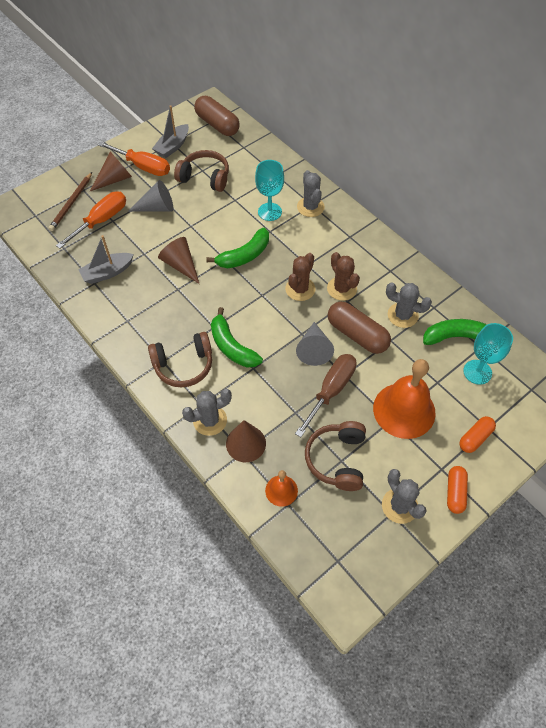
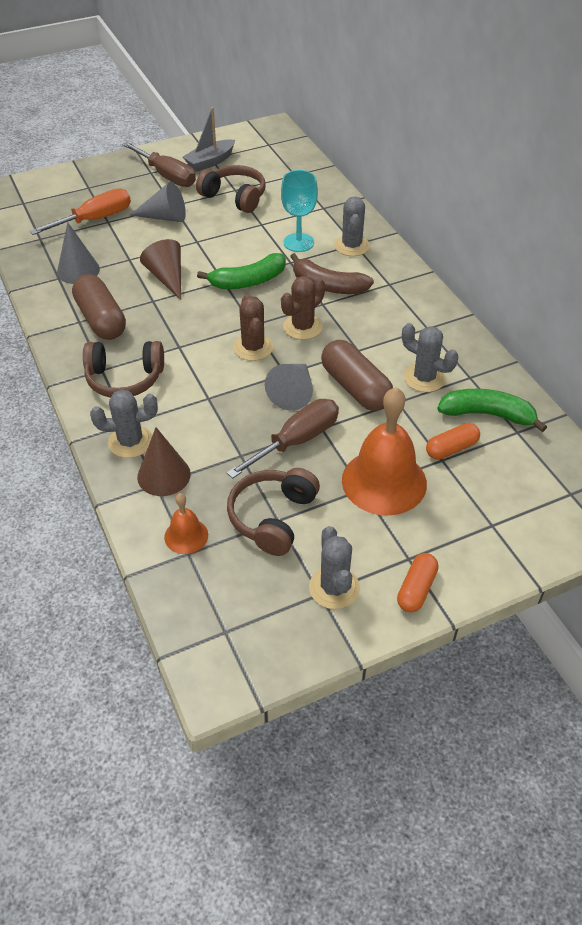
camera: 15 degrees right, 10 degrees down
brown pencil [48,172,92,231] -> none
grey boat [78,235,134,284] -> grey cone [57,222,100,284]
brown cone [90,152,132,191] -> none
orange screwdriver [98,142,170,176] -> brown screwdriver [122,142,196,187]
brown capsule [194,96,240,136] -> brown capsule moved to [72,274,126,340]
green banana [211,307,263,367] -> none
brown cactus [327,252,360,301] -> brown cactus moved to [233,294,273,361]
orange capsule [459,416,496,453] -> orange capsule moved to [426,423,480,459]
turquoise goblet [463,323,513,385] -> none
none -> brown banana [290,253,374,294]

